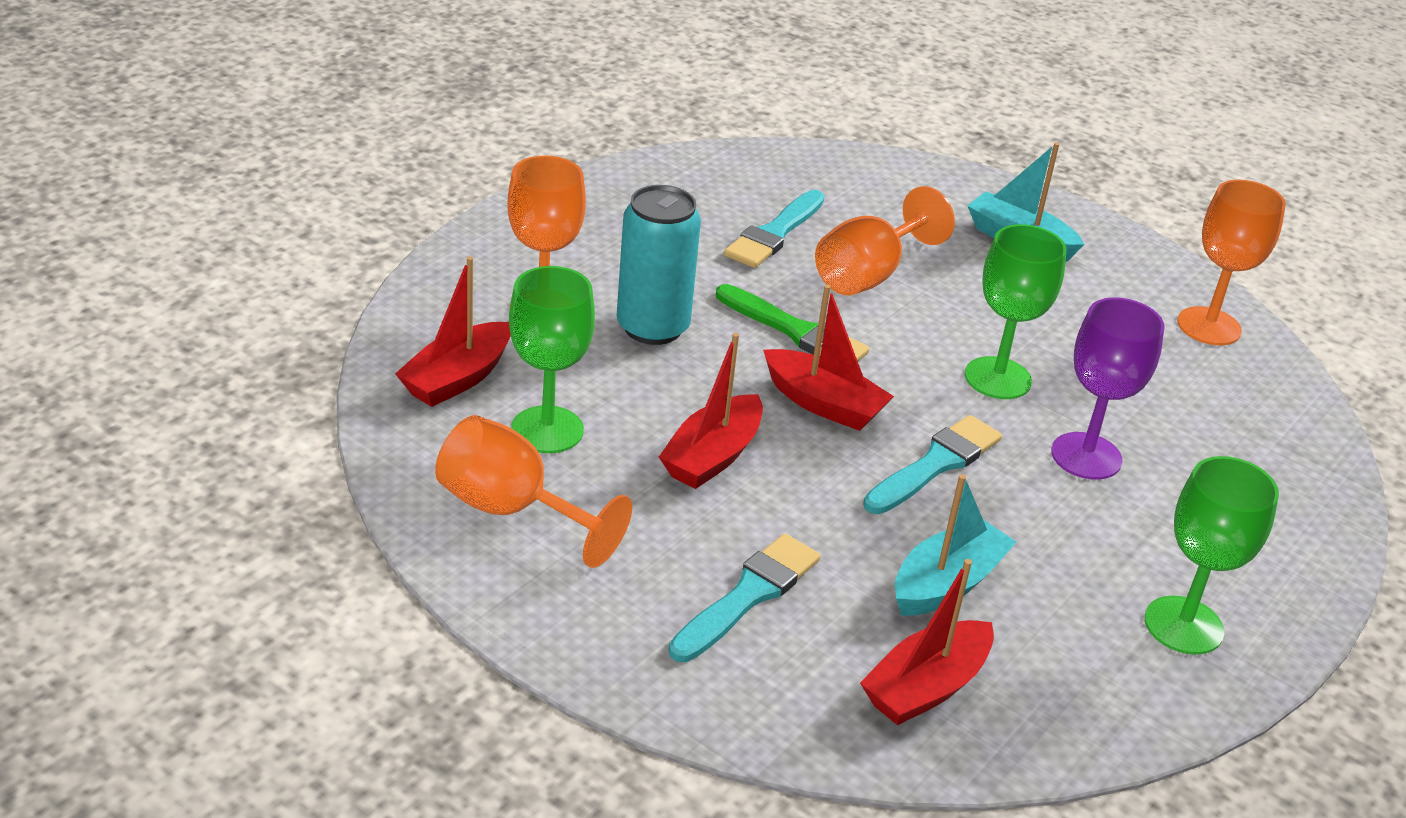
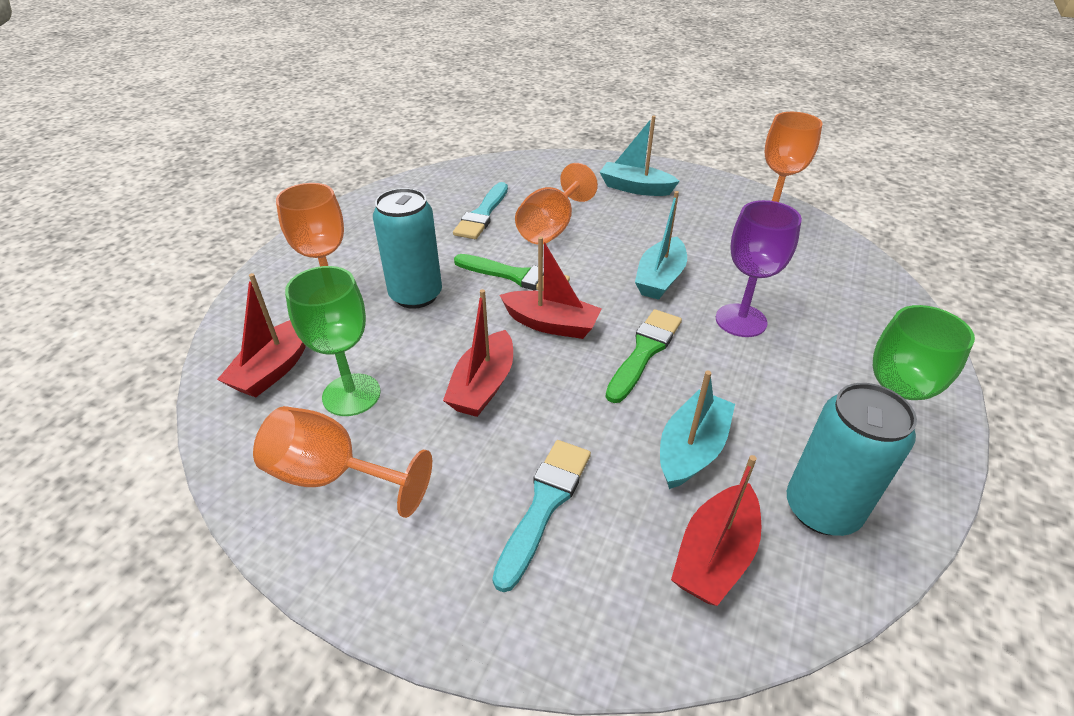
camera: 10 degrees left, 5 degrees up
turquoise brush [863,415,1002,514] -> green brush [605,309,682,403]
green goblet [965,224,1067,399] -> turquoise boat [635,191,687,300]
none -> turquoise can [787,383,917,536]

